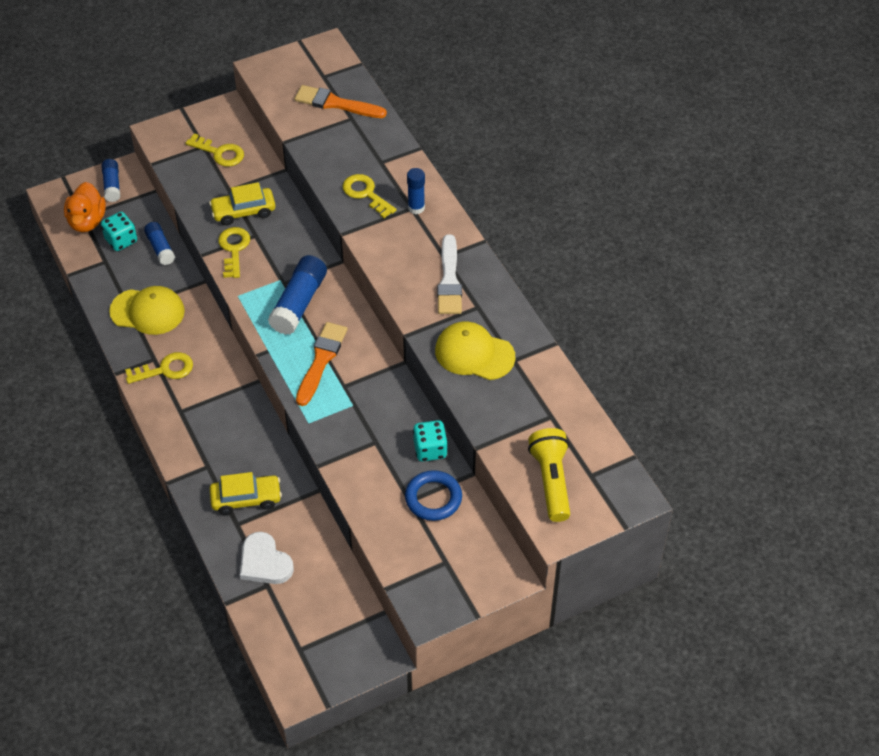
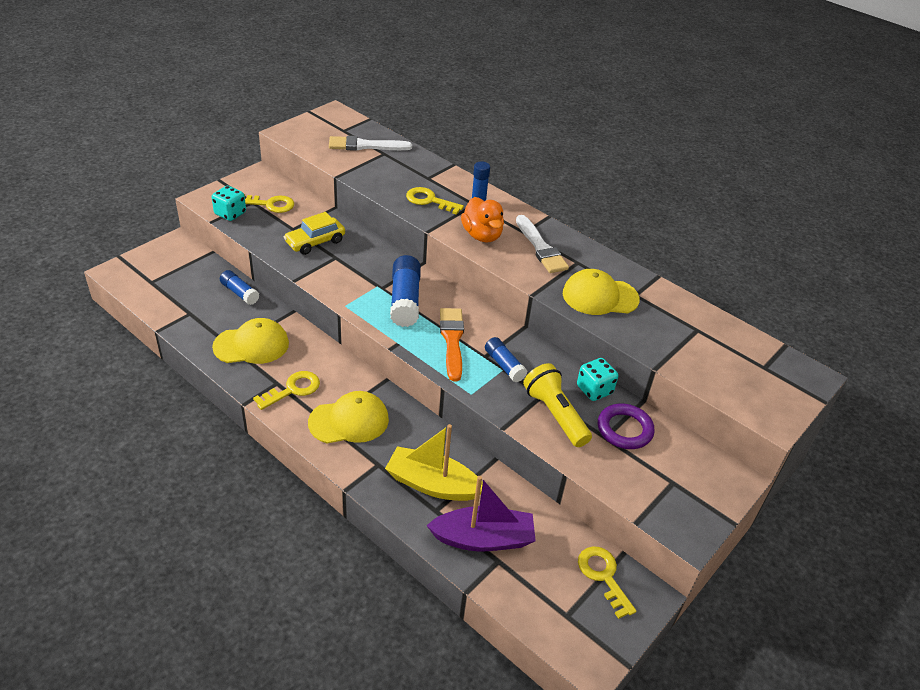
camera: 25 degrees left, 10 degrees down
orange duck [64,182,106,232] -> orange duck moved to [461,197,504,242]
blue glue stick [101,159,120,202] -> blue glue stick moved to [485,337,527,383]
turquoise dice [101,212,137,251] -> turquoise dice moved to [212,186,246,221]
yellow car [210,472,282,515] -> yellow boat [385,424,483,501]
yellow key [218,227,250,278] -> yellow key moved to [578,546,636,619]
white heart [240,532,294,584] -> purple boat [426,476,536,552]
orange brush [294,85,387,118] -> white brush [329,136,412,151]
blue ring [405,470,462,521] -> purple ring [598,404,655,449]
yellow flashlight [528,428,570,522] -> yellow flashlight moved to [523,363,592,447]
none -> yellow cap [308,391,389,443]

